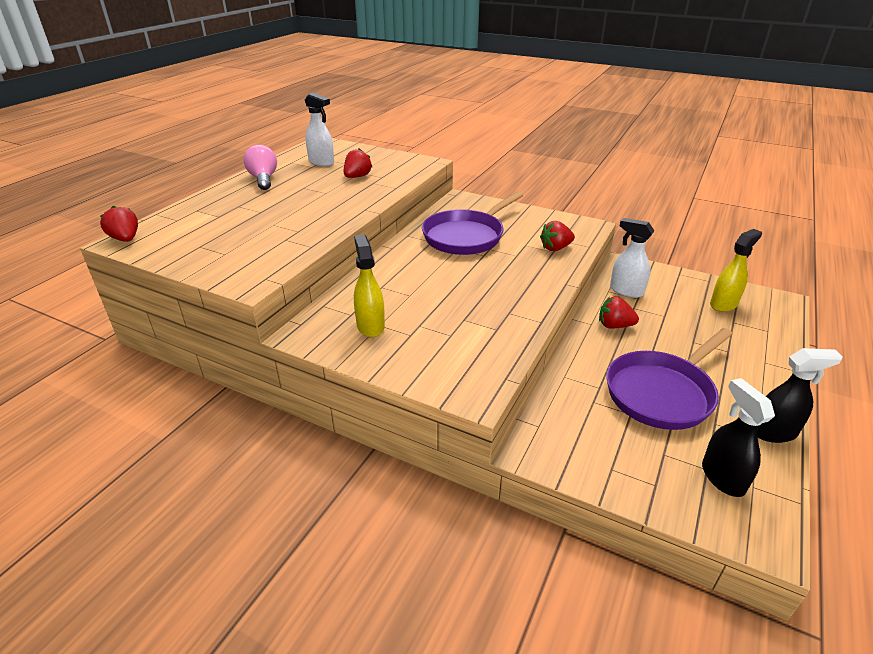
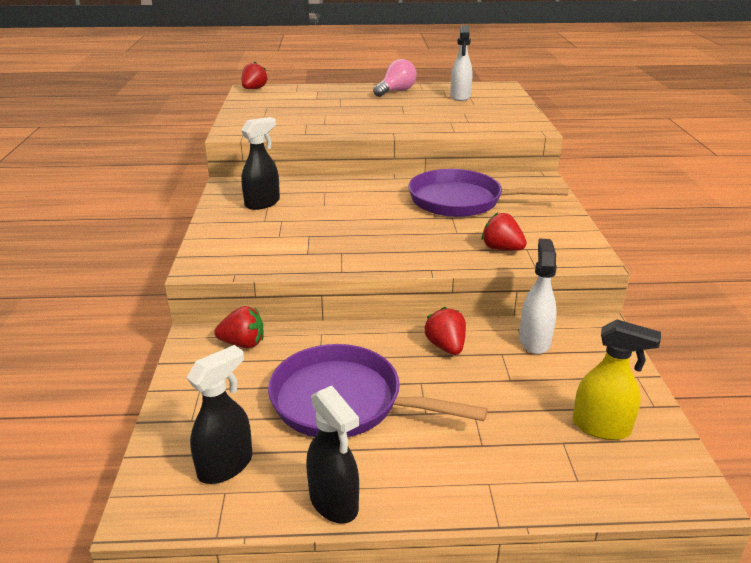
camera: 60 degrees right, 5 degrees down
red strawberry [344,149,373,178] -> red strawberry moved to [214,306,264,348]
yellow spray bottle [354,235,385,337] -> black spray bottle [241,117,280,210]

